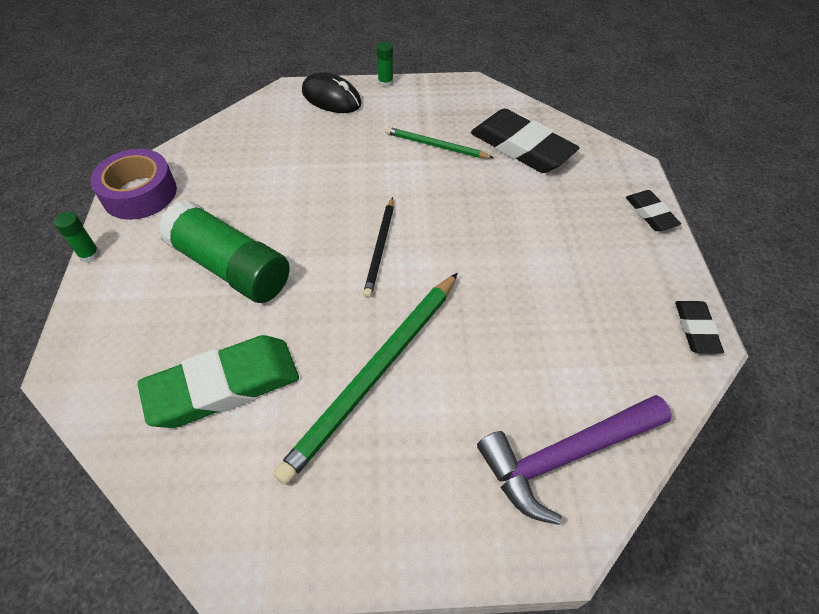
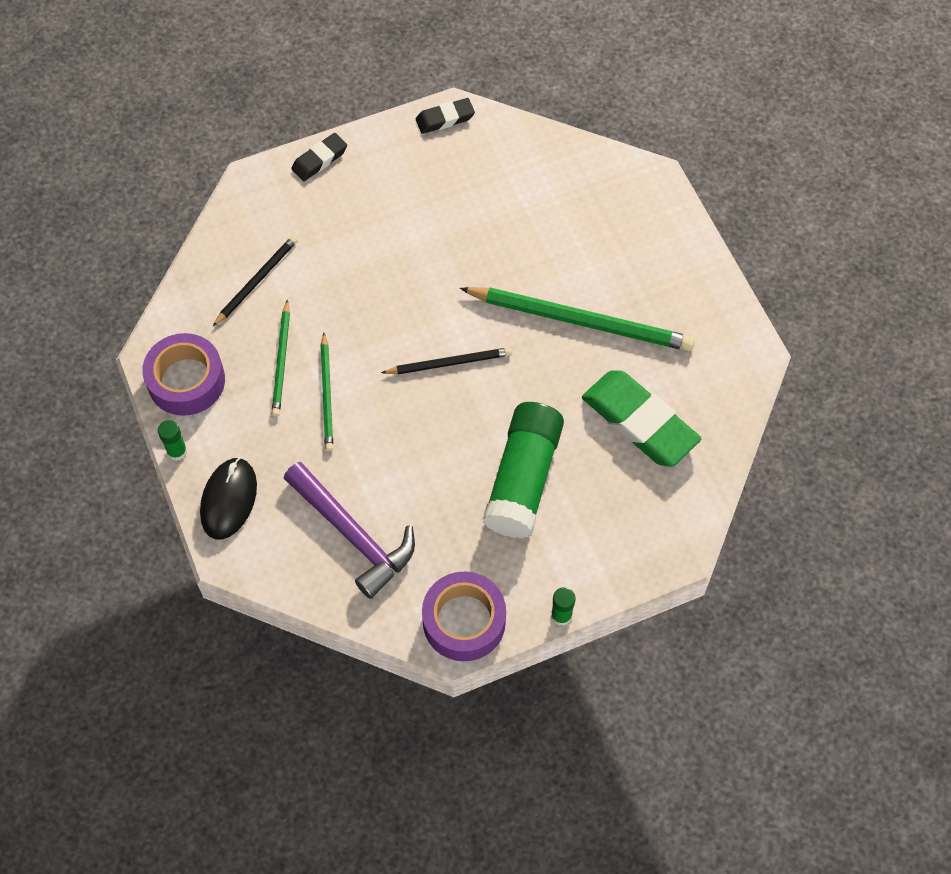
camera: 110 degrees left, 10 degrees up
black eraser [471,109,580,173] -> black pencil [212,235,298,327]
purple hammer [477,395,672,525] -> purple hammer moved to [284,462,415,599]
none -> purple tape [142,333,225,416]
none -> green pencil [321,333,333,451]

